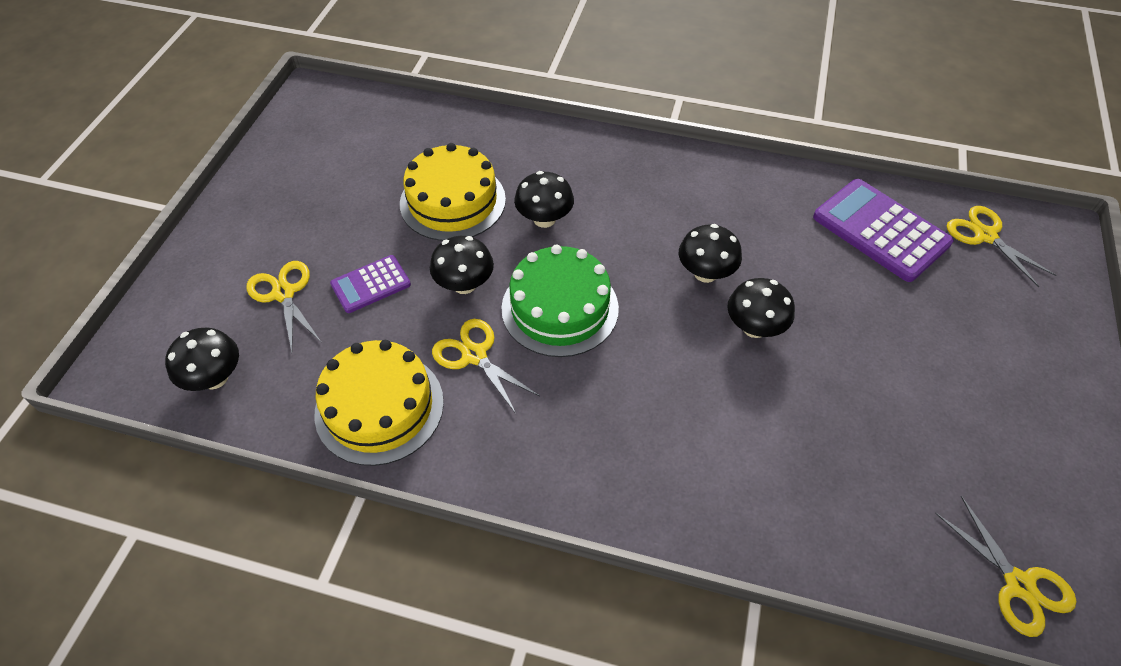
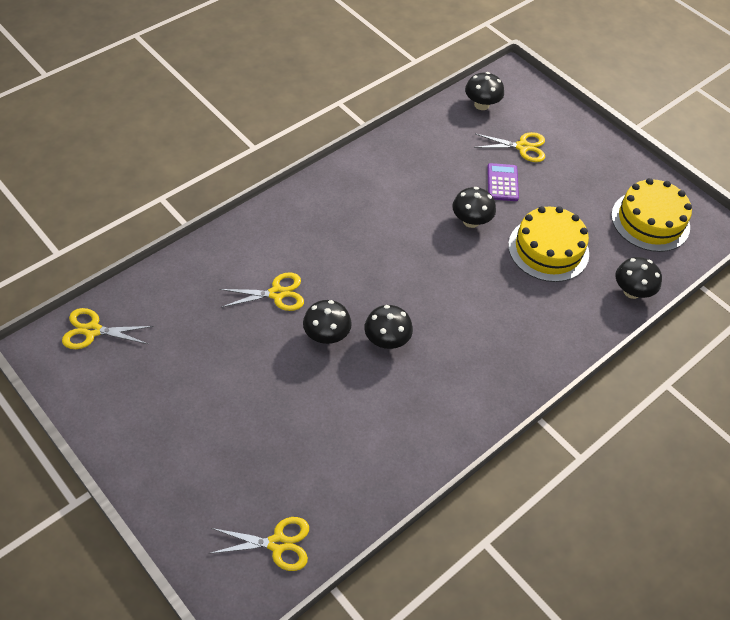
camera: 120 degrees right, 0 degrees up
yellow cake [314,340,444,466] -> yellow cake moved to [611,178,692,252]
yellow scissors [432,319,540,414] -> yellow scissors moved to [219,272,304,311]
green cake [501,245,619,357] -> none
black mushroom [514,171,574,228] -> black mushroom moved to [616,257,662,299]
purple calculator [813,179,953,282] -> none

